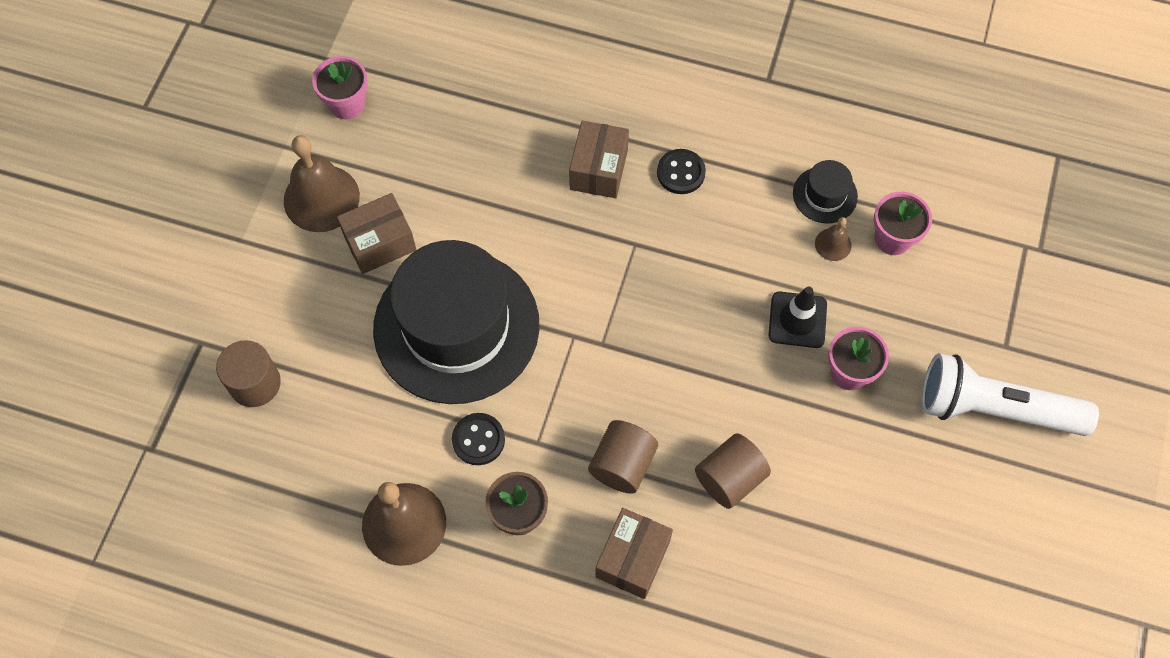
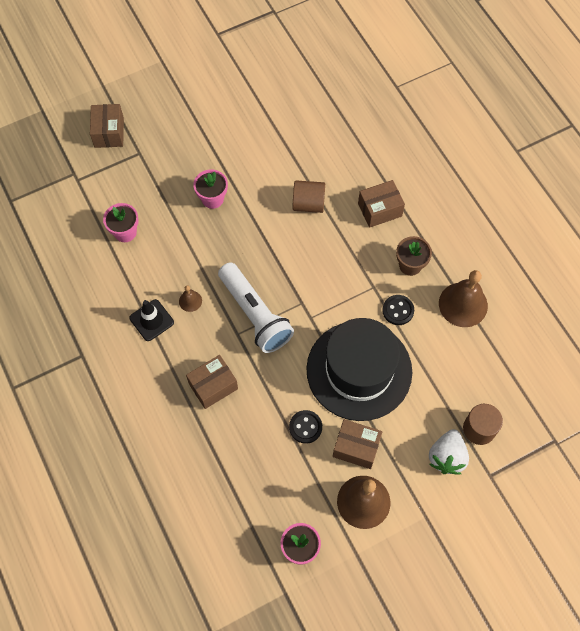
camera: 135 degrees left, 0 degrees up
brown cylinder [588,420,658,494] -> none
black button [657,149,706,194] -> black button moved to [289,410,322,444]
black traffic cone [768,286,827,348] -> black traffic cone moved to [130,299,174,341]
black hat [793,160,858,224] -> none
brown bell [815,217,852,261] -> brown bell moved to [179,285,202,312]
white flashlight [921,353,1099,436] -> white flashlight moved to [218,262,294,353]
none -> brown box [90,104,124,148]
none -> white strawberry [429,429,469,475]

